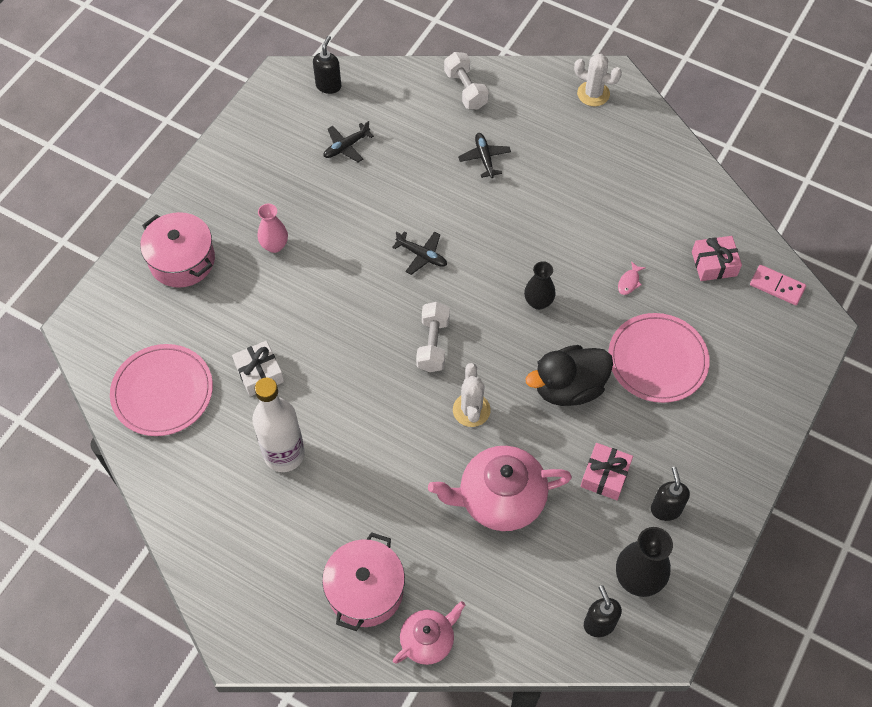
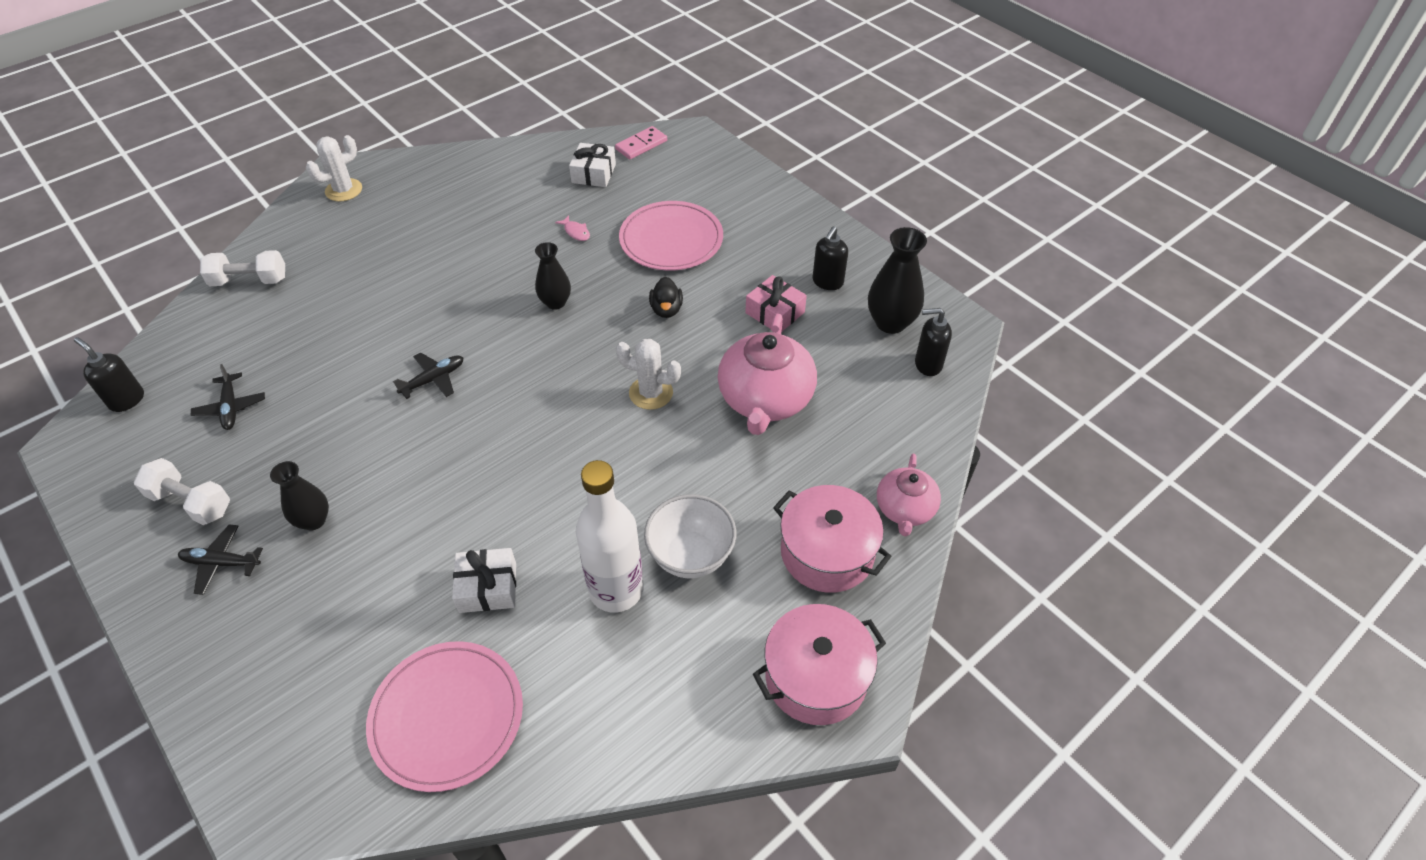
camera: 70 degrees left, 10 degrees down
pink pot [140,212,215,288] -> pink pot moved to [753,604,886,725]
pink vase [258,204,288,253] -> black vase [270,461,329,531]
pink teapot [393,601,465,665] -> pink teapot turned 150 degrees counterclockwise [877,454,941,536]
white dumbbell [416,302,450,372] -> white dumbbell moved to [134,458,230,525]
black plane [458,133,511,178] -> black plane moved to [178,524,263,595]
black duck [525,345,613,406] -> black duck [649,277,683,318], size x0.52
black soap dispenser [651,467,690,521] -> black soap dispenser turned 75 degrees counterclockwise [813,226,848,290]
pink gift [692,236,742,281] -> white gift [569,143,616,187]
none -> white bowl [644,494,736,578]

